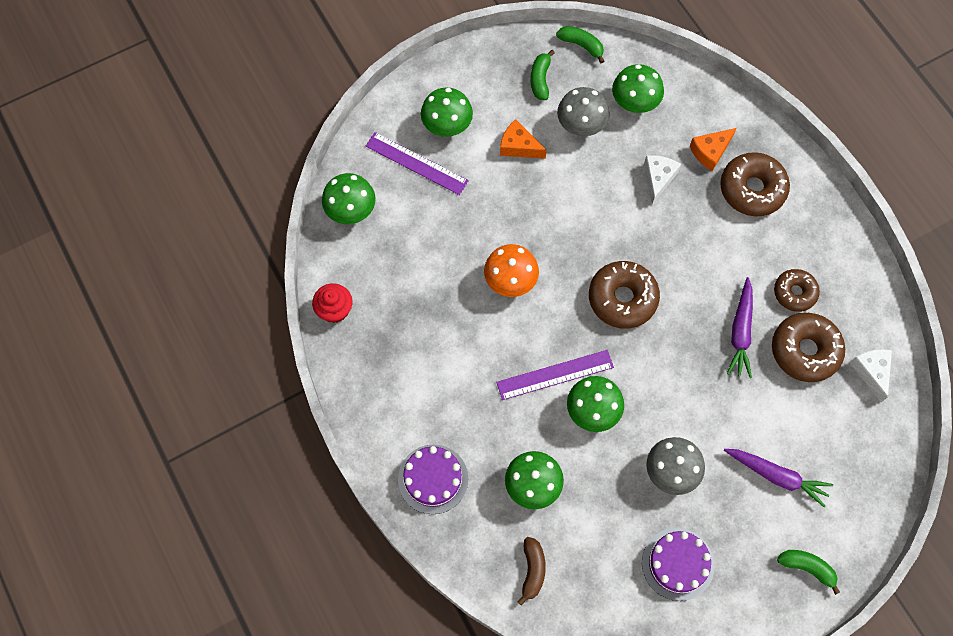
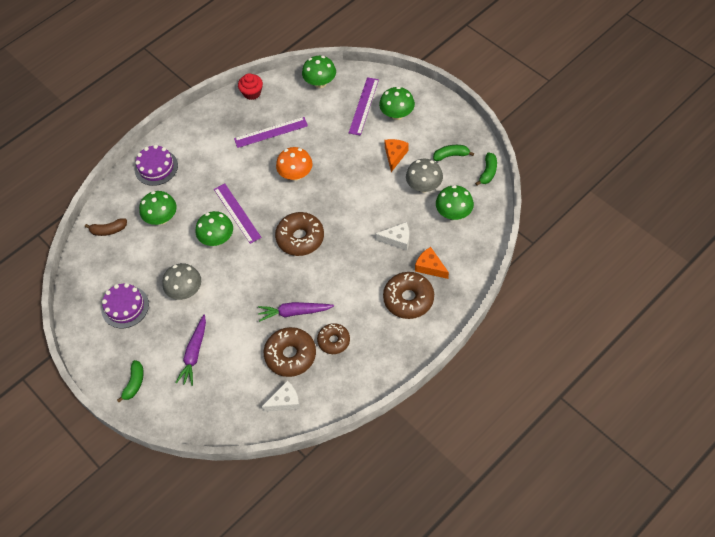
camera: 80 degrees right, 10 degrees down
none -> purple ruler [234,117,308,148]

